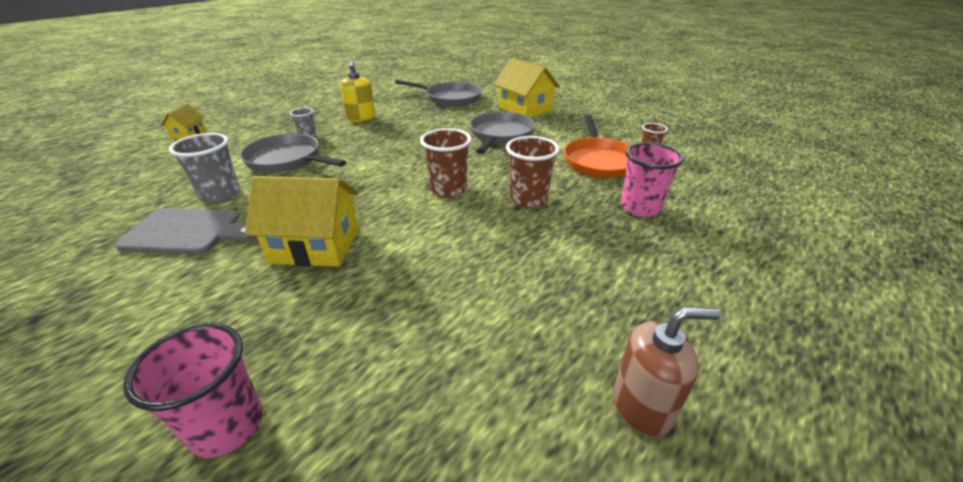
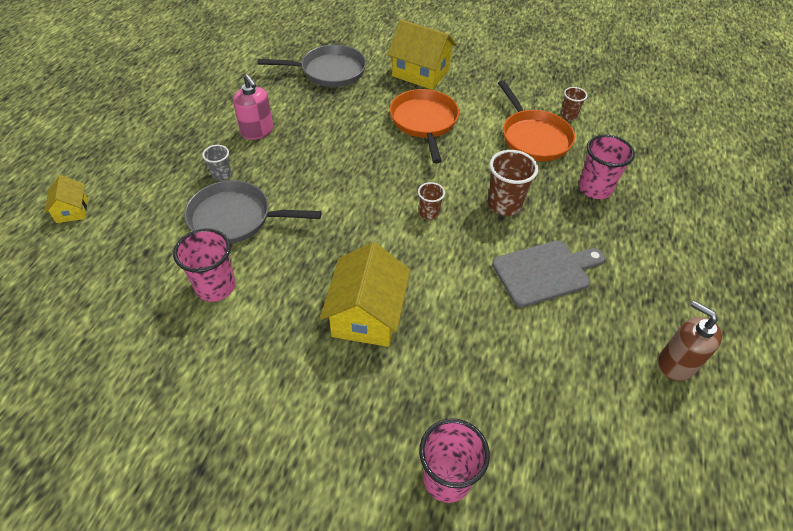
camera: 25 degrees left, 15 degrees up
grey cutting board [115,208,257,254] -> grey cutting board moved to [492,240,605,307]
grey cup [169,133,240,204] -> pink cup [173,228,236,302]
yellow house [245,176,359,267] -> yellow house turned 60 degrees counterclockwise [320,242,410,347]
yellow soap dispenser [340,60,376,123] -> pink soap dispenser [233,74,273,140]
brown cup [420,128,472,198] -> brown cup [418,182,445,220], size x0.57
grey pan [470,112,535,154] -> orange pan [390,89,459,163]
brown soap dispenser [613,307,721,438] -> brown soap dispenser turned 105 degrees counterclockwise [658,301,722,381]

